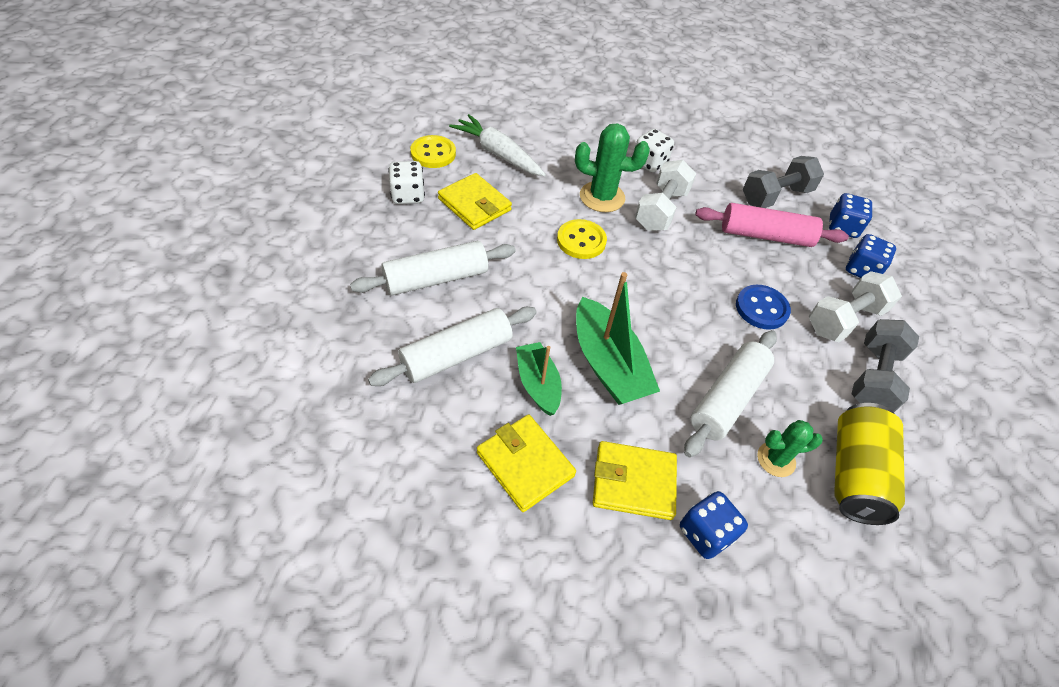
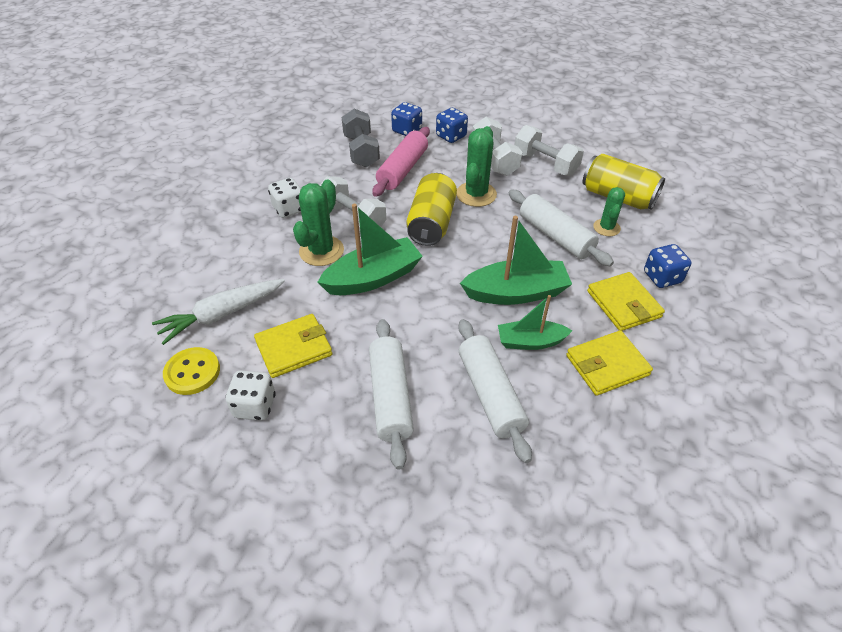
camera: 70 degrees left, 5 degrees down
yellow button [557,219,607,259] -> green boat [317,204,423,295]
yellow wallet [593,441,677,520] -> yellow wallet turned 45 degrees counterclockwise [587,272,665,331]
blue button [736,285,791,330] -> green cactus [457,126,497,207]
grey dumbbell [851,319,919,412] -> white dumbbell [514,125,584,176]
none -> yellow can [406,173,457,246]

